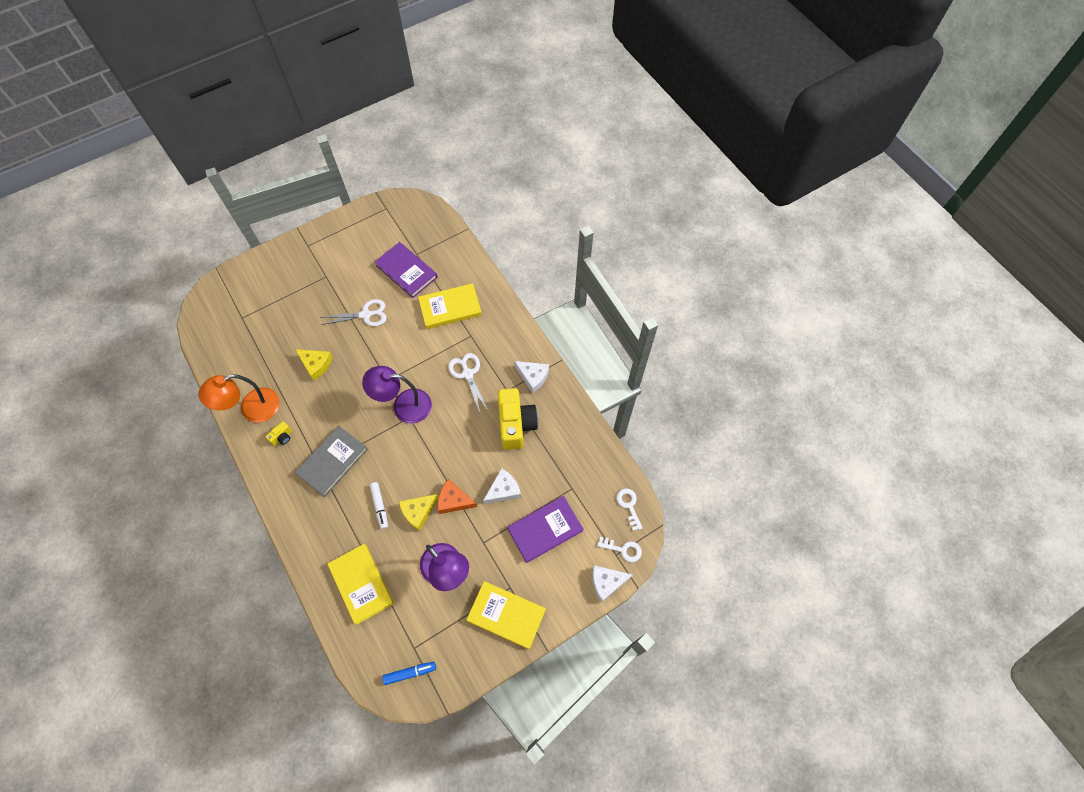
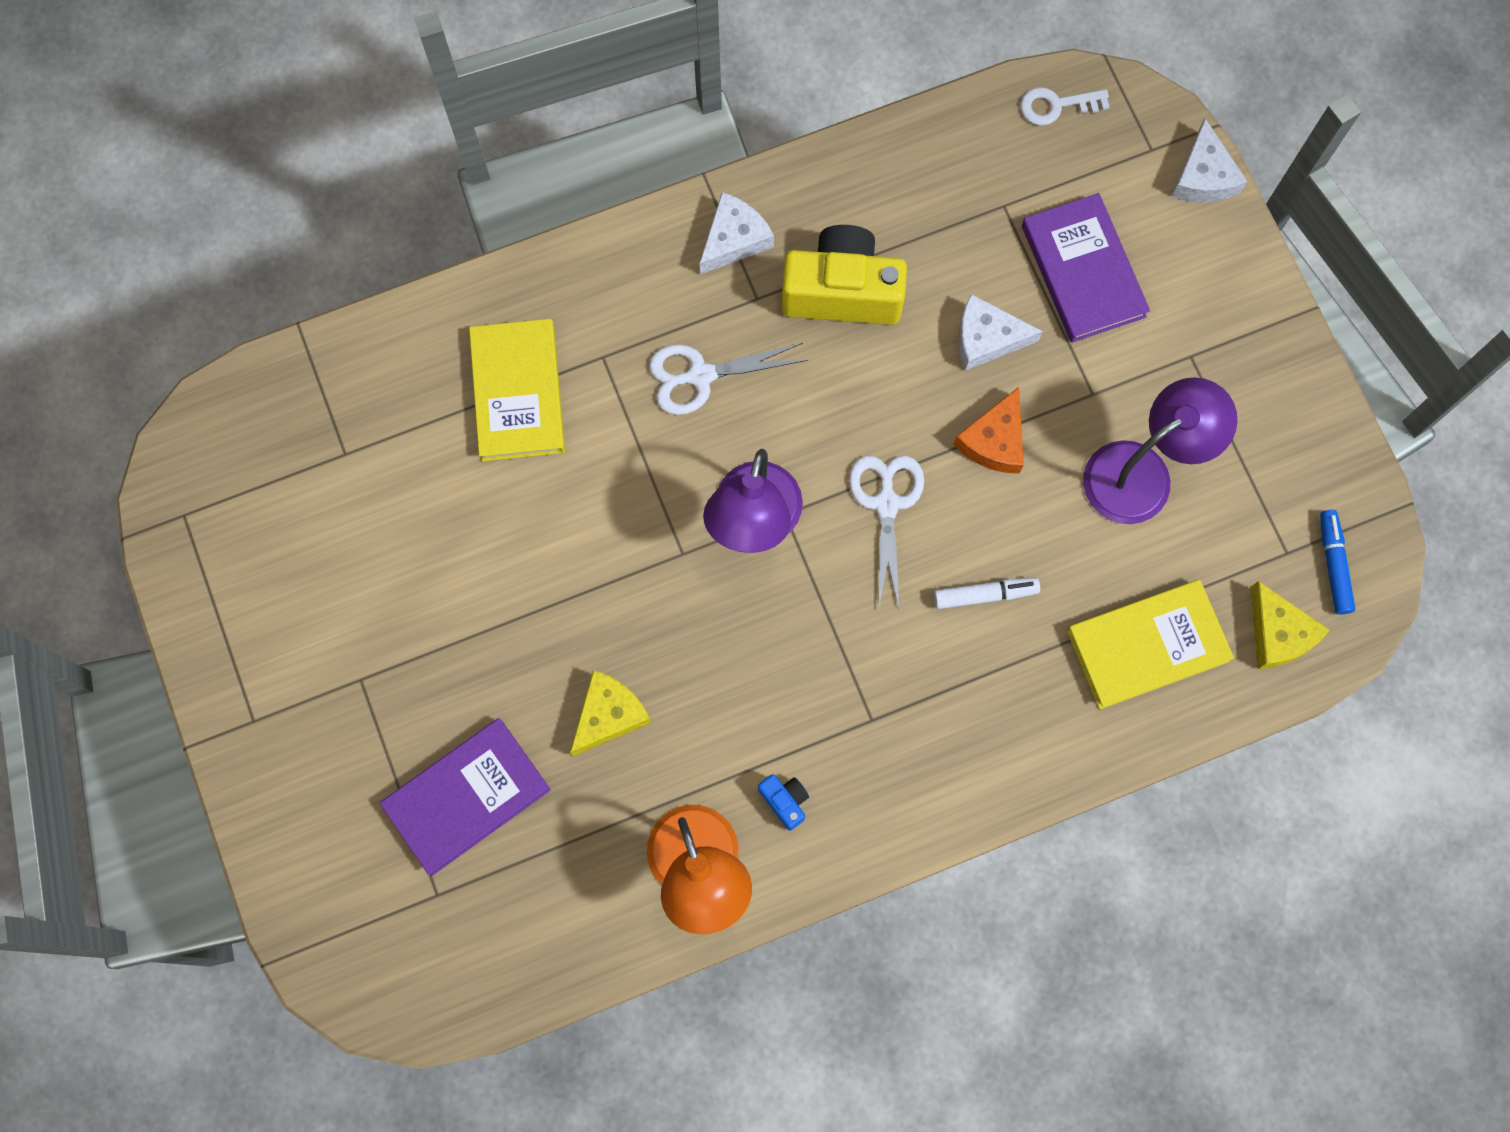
camera: 80 degrees left, 10 degrees up
yellow camera [265,421,292,446] -> blue camera [758,774,809,831]
grey book [295,426,368,497] -> none
white scissors [321,299,387,326] -> white scissors moved to [849,456,924,609]
purple book [375,242,438,298] -> purple book moved to [380,718,551,876]
yellow cheese [399,494,438,531] -> yellow cheese moved to [1250,581,1329,669]
yellow book [466,581,546,649] -> none
white cheese [483,468,521,504] -> white cheese turned 60 degrees counterclockwise [958,294,1043,371]
white key [597,537,642,562] -> none

